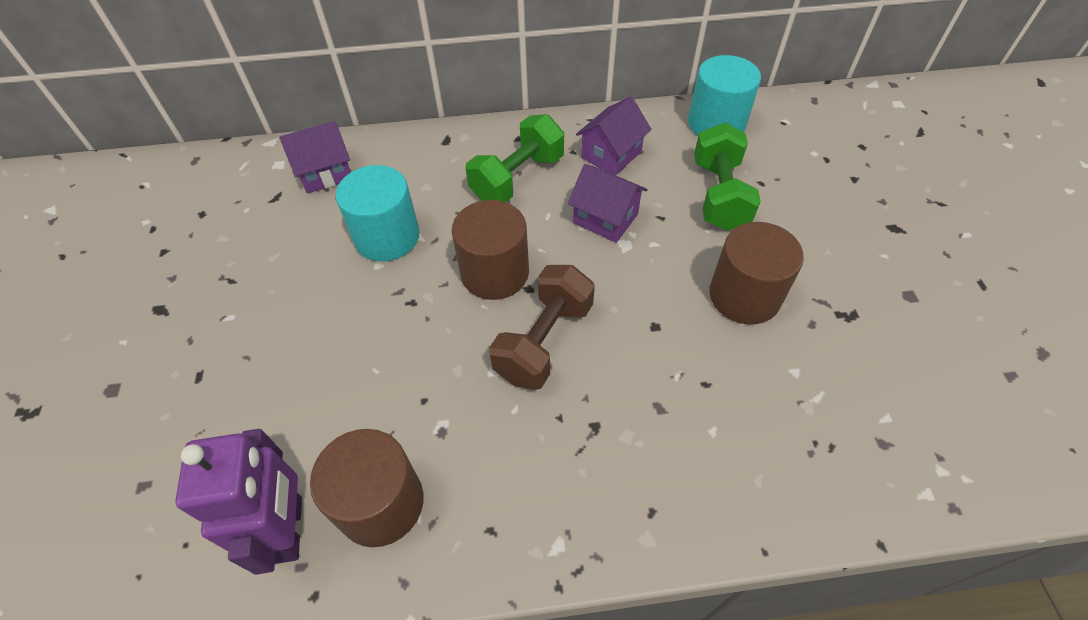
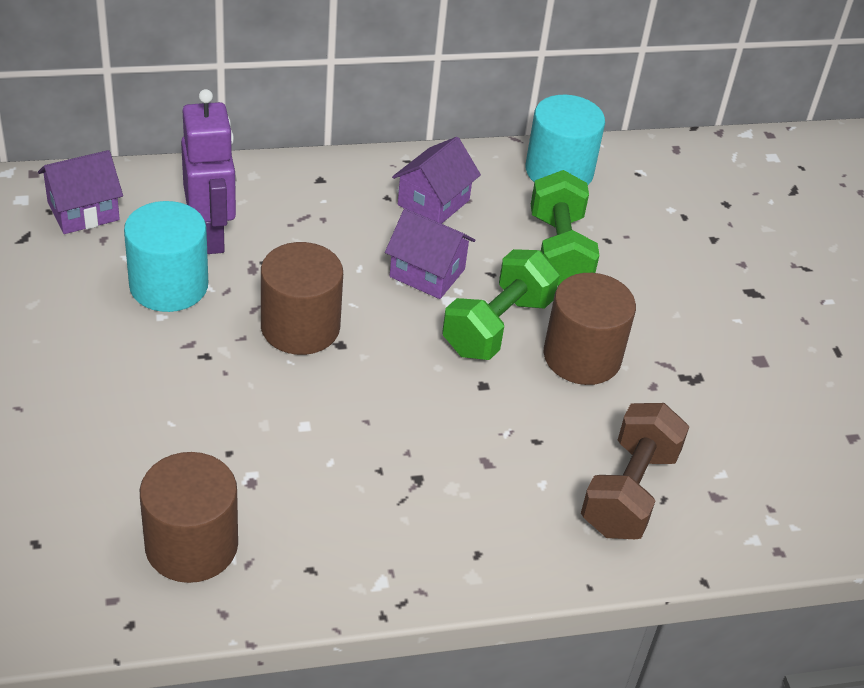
camera: 10 degrees left, 10 degrees down
purple robot [175,429,302,575] -> purple robot moved to [181,89,236,254]
green dumbbell [466,114,564,202] -> green dumbbell moved to [442,249,560,360]
brown dumbbell [489,265,595,390] -> brown dumbbell moved to [581,403,689,539]

